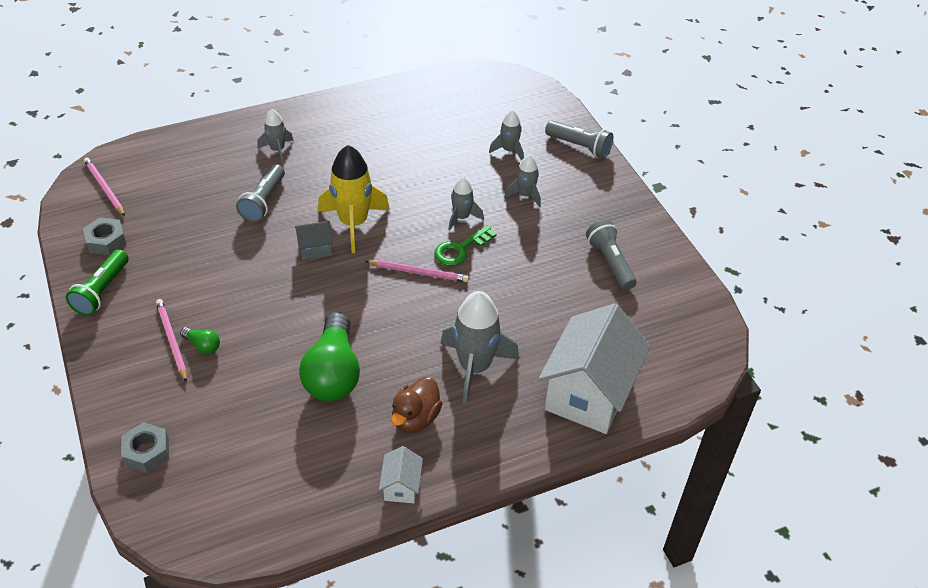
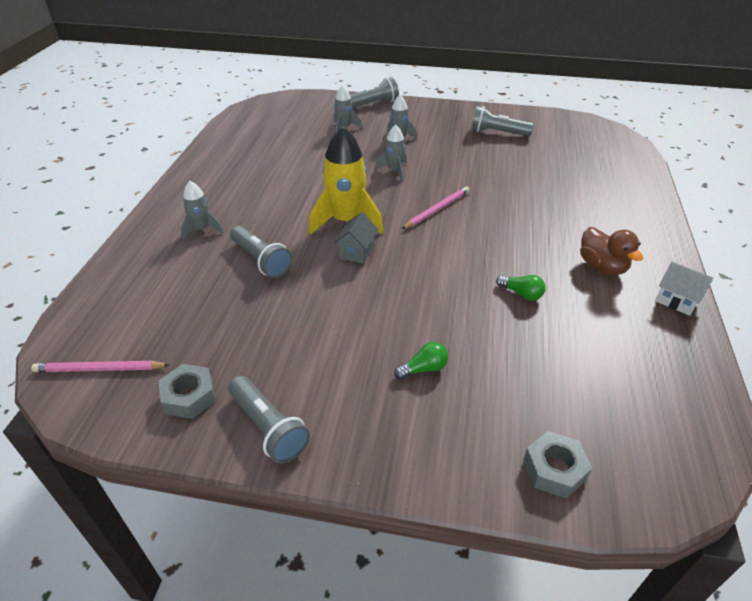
camera: 55 degrees left, 5 degrees down
green flashlight [66,249,129,316] -> grey flashlight [228,376,310,464]
pink pencil [156,299,187,382] -> none
green light bulb [299,312,360,401] -> green light bulb [496,275,546,301], size x0.43
green key [434,225,496,266] -> none
grey rocket [441,291,519,405] -> none
white house [538,304,651,434] -> none

